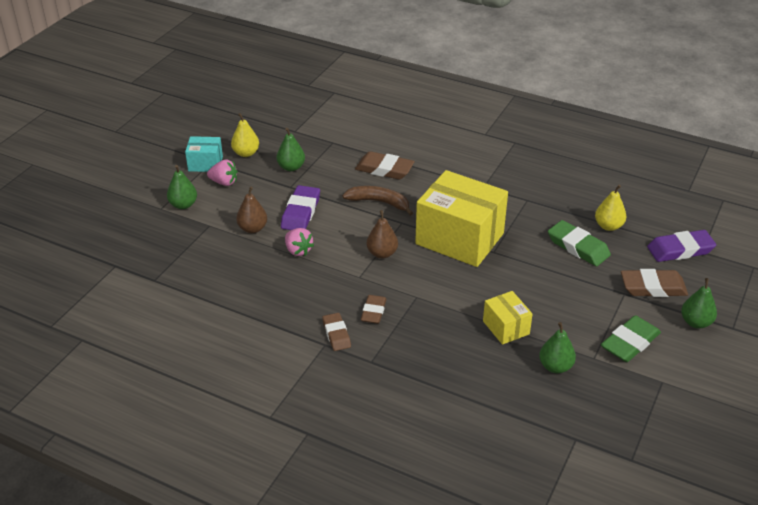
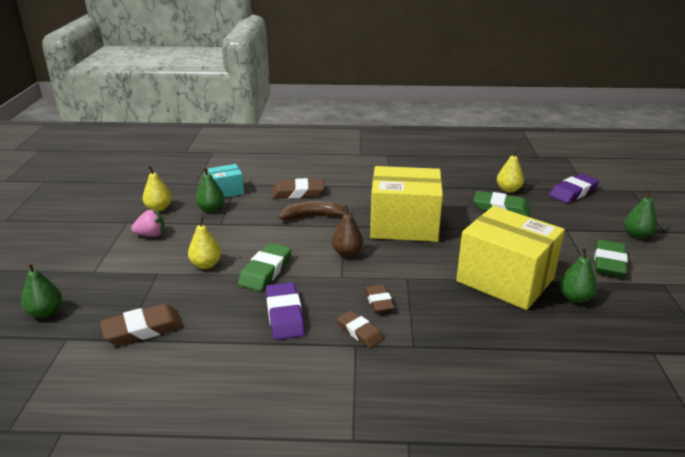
camera: 25 degrees left, 10 degrees down
green pear [167,165,197,209] -> green pear moved to [21,262,62,318]
turquoise box [185,136,223,172] -> turquoise box moved to [208,164,244,198]
brown pear [236,187,267,233] -> yellow pear [188,216,221,269]
purple eraser [281,185,320,230] -> purple eraser moved to [266,282,305,340]
pink strawberry [285,228,314,256] -> green eraser [238,243,292,291]
yellow box [483,291,533,345] -> yellow box [456,206,565,310], size x2.06
brown eraser [621,269,688,297] -> brown eraser moved to [100,304,183,345]

